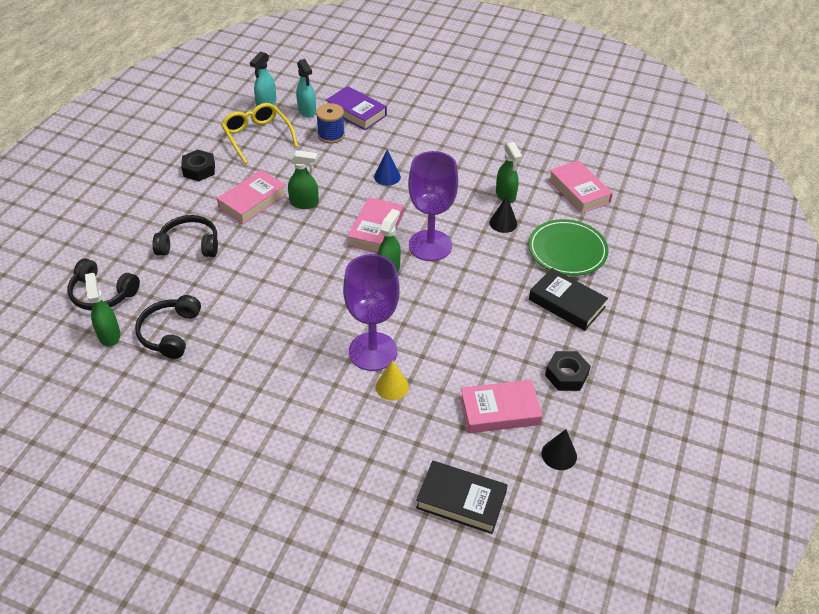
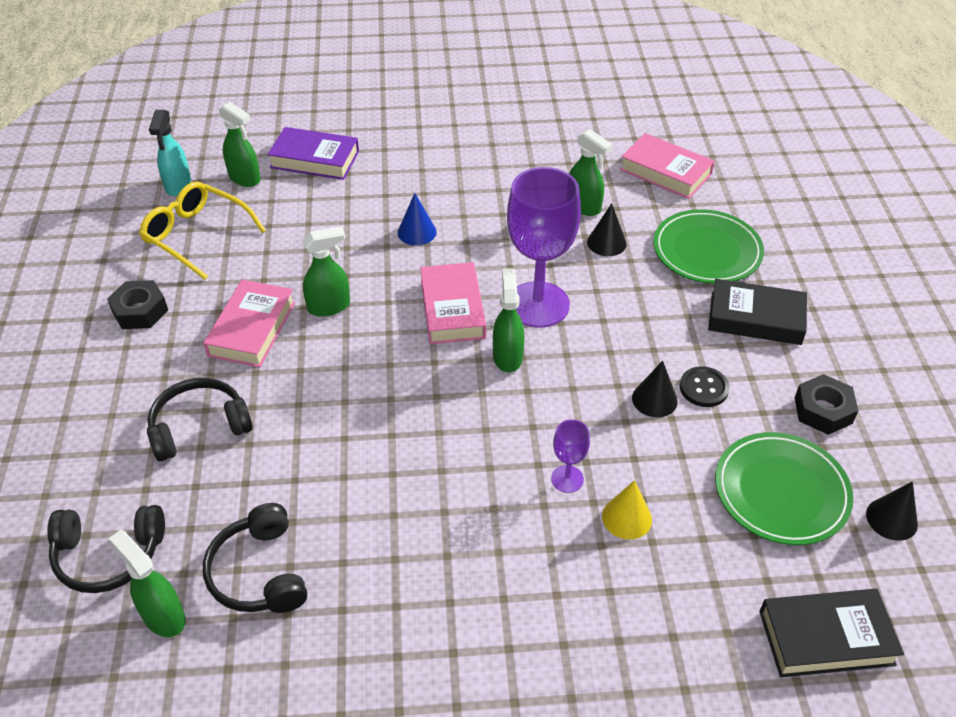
camera: 25 degrees left, 0 degrees up
turquoise spray bottle [296,59,316,118] -> green spray bottle [219,102,261,187]
blue spool [316,103,345,143] -> none
purple goblet [343,254,400,371] -> purple goblet [551,419,590,493], size x0.45
pink book [460,380,543,433] -> green plate [715,432,853,545]
none -> black cone [632,360,678,418]
none -> black button [680,366,730,407]

